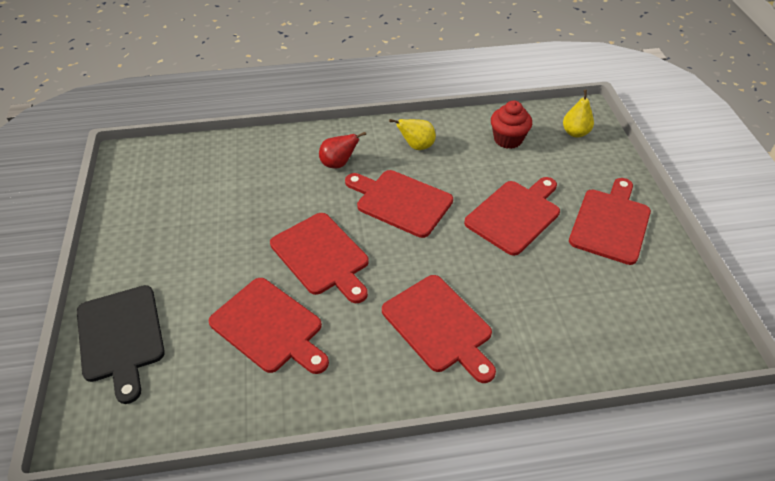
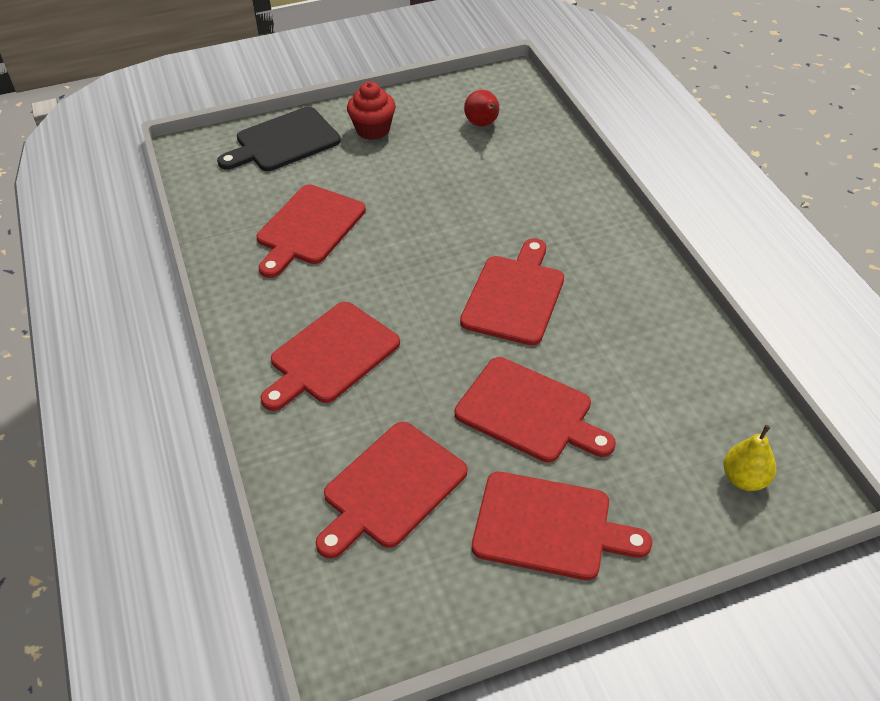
camera: 80 degrees right, 0 degrees up
red cutting board [270,213,369,303] -> red cutting board moved to [315,422,467,559]
red pear [319,132,366,168] -> red pear moved to [464,90,499,126]
yellow pear [389,119,436,150] -> none
red cupcake [491,101,532,149] -> red cupcake moved to [347,82,396,140]

